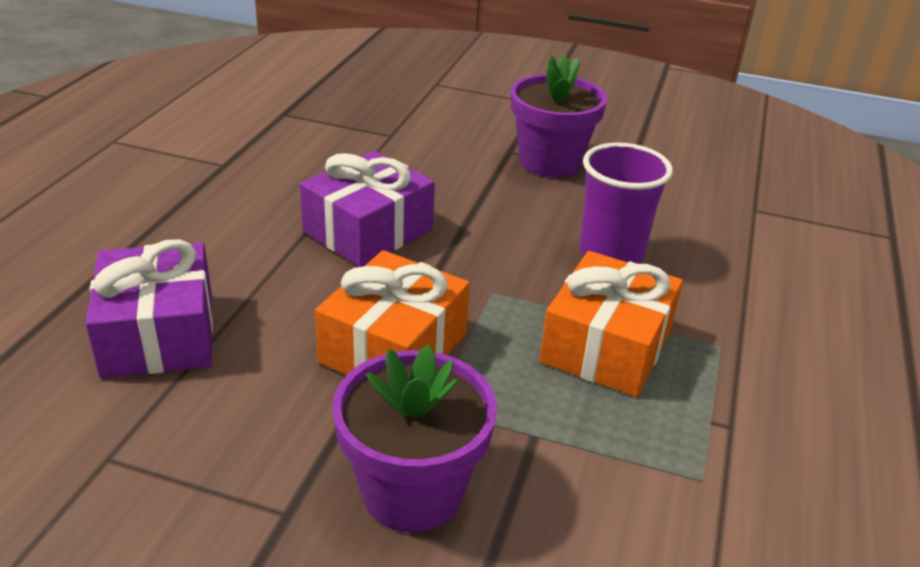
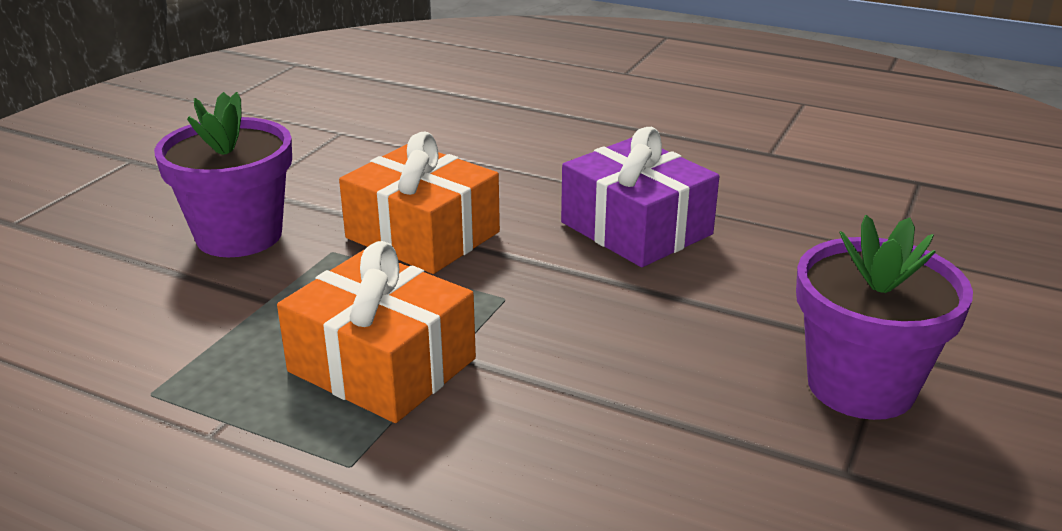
camera: 100 degrees right, 5 degrees down
purple gift [85,239,213,378] -> none
purple cup [580,142,673,264] -> none

